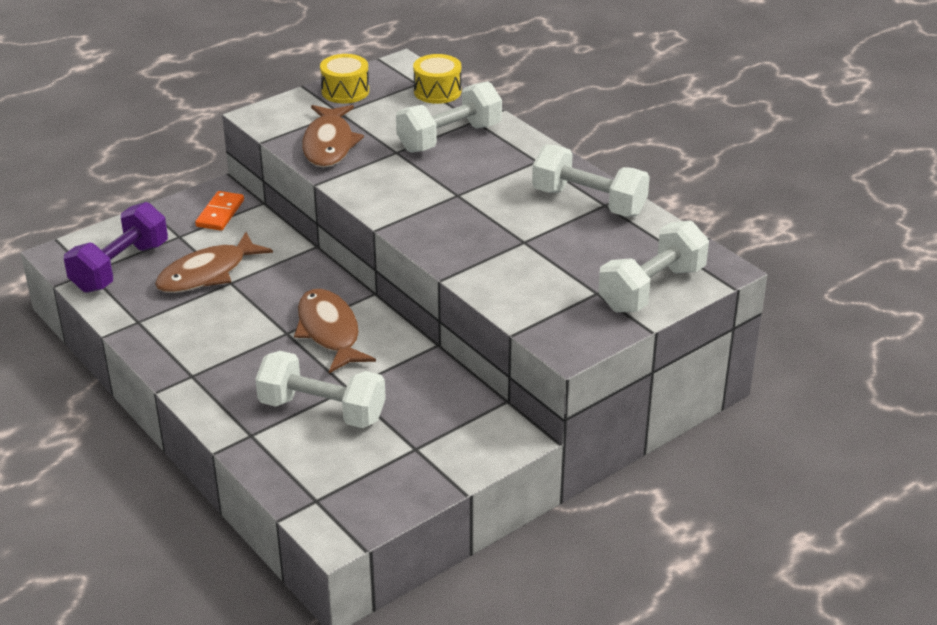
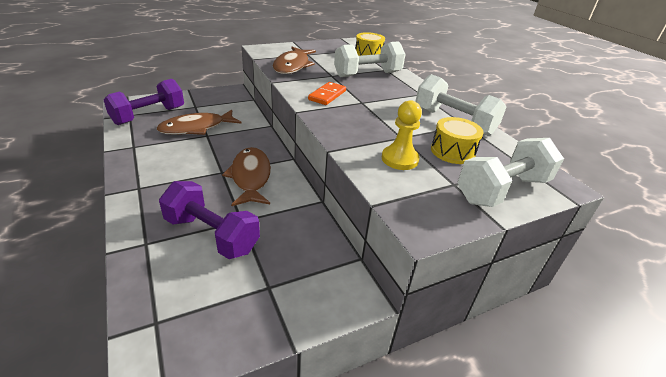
camera: 10 degrees right, 0 degrees up
orange domino [195,191,244,231] -> orange domino moved to [308,82,346,105]
white dumbbell [255,351,386,428] -> purple dumbbell [159,181,260,259]
yellow drum [320,54,369,103] -> yellow drum moved to [431,117,484,164]
none -> yellow pawn [382,100,422,170]

